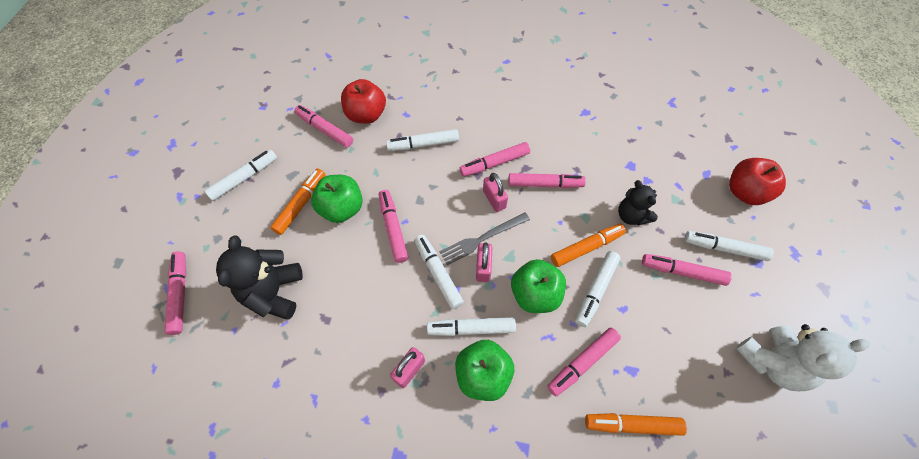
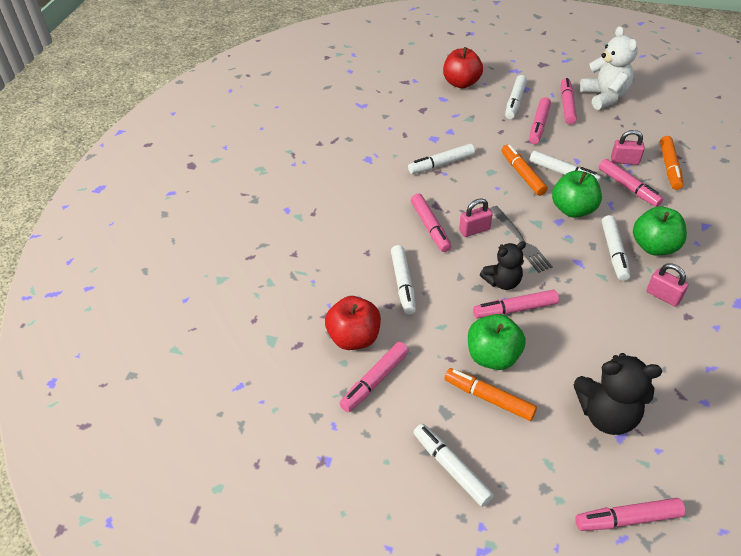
camera: 85 degrees left, 15 degrees down
white marker [415,235,464,309] -> white marker moved to [408,144,475,174]
pink padlock [476,242,492,282] -> pink padlock moved to [611,130,645,165]
pink marker [508,173,586,188] -> pink marker moved to [561,78,577,125]
black teddy bear [618,180,658,225] -> black teddy bear moved to [480,241,526,290]

